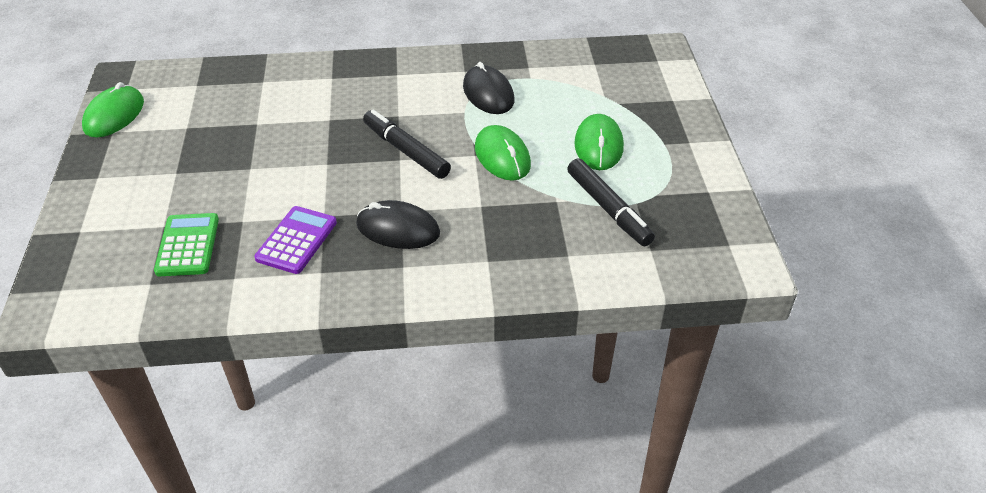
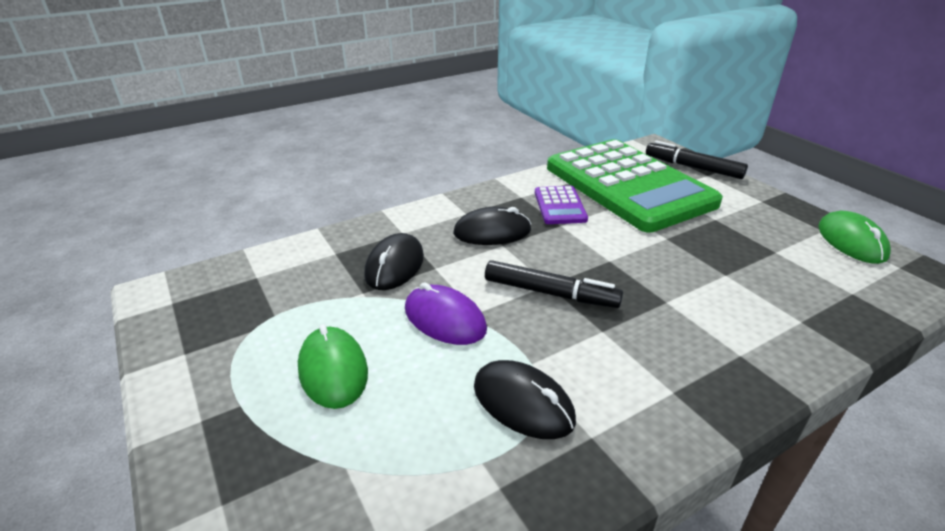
camera: 155 degrees right, 10 degrees down
green calculator [154,213,219,276] -> green calculator [547,139,723,233], size x2.47
green mouse [475,125,531,181] -> purple mouse [405,282,487,345]
black marker [567,158,655,246] -> black marker moved to [646,140,748,179]
none -> black mouse [364,233,424,290]

